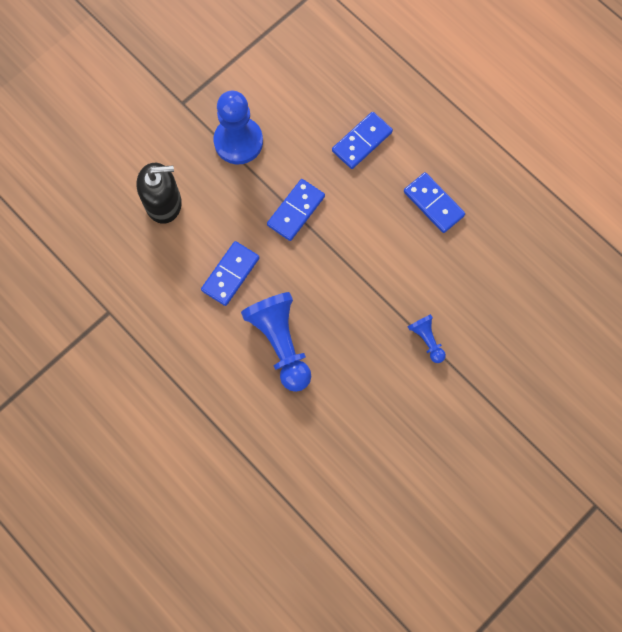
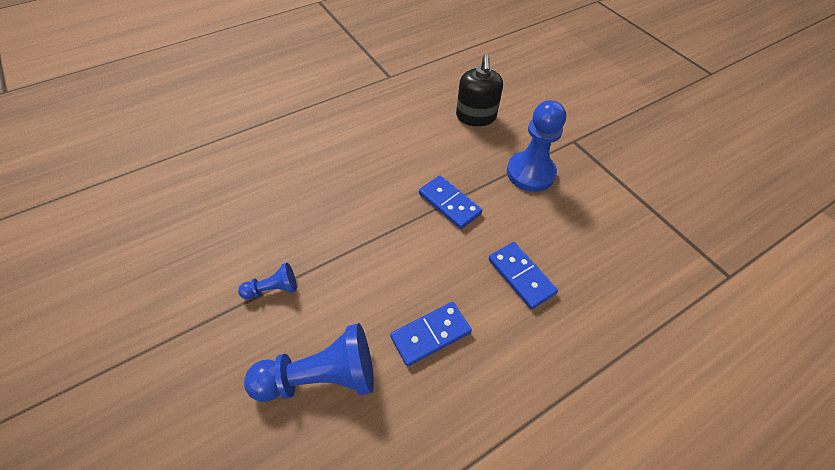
camera: 100 degrees right, 20 degrees down
blue domino [201,241,259,306] -> none
blue pawn [241,292,311,392] -> blue pawn moved to [244,323,374,402]

